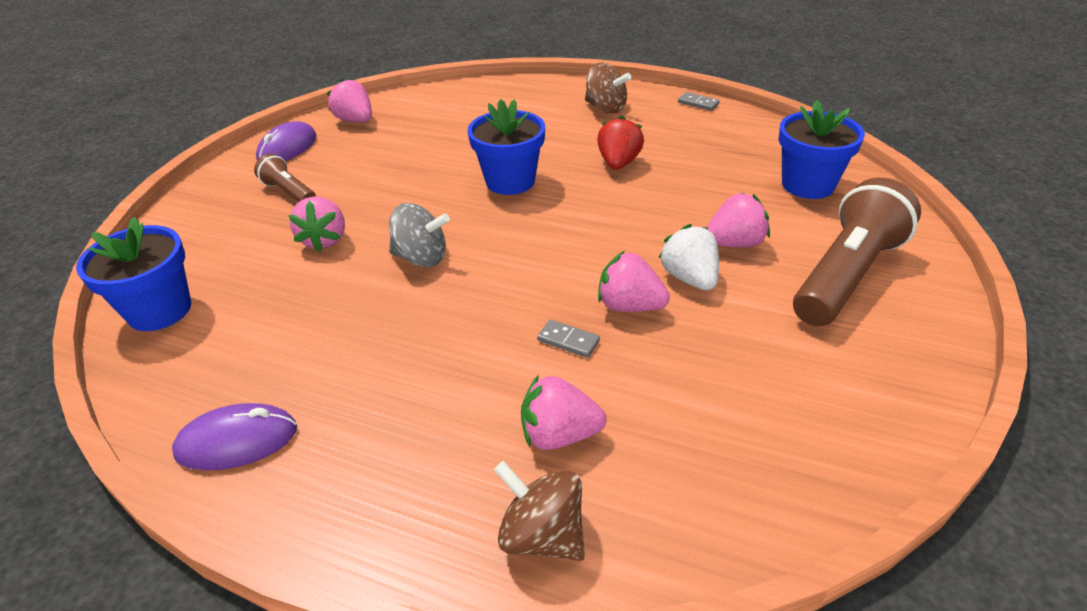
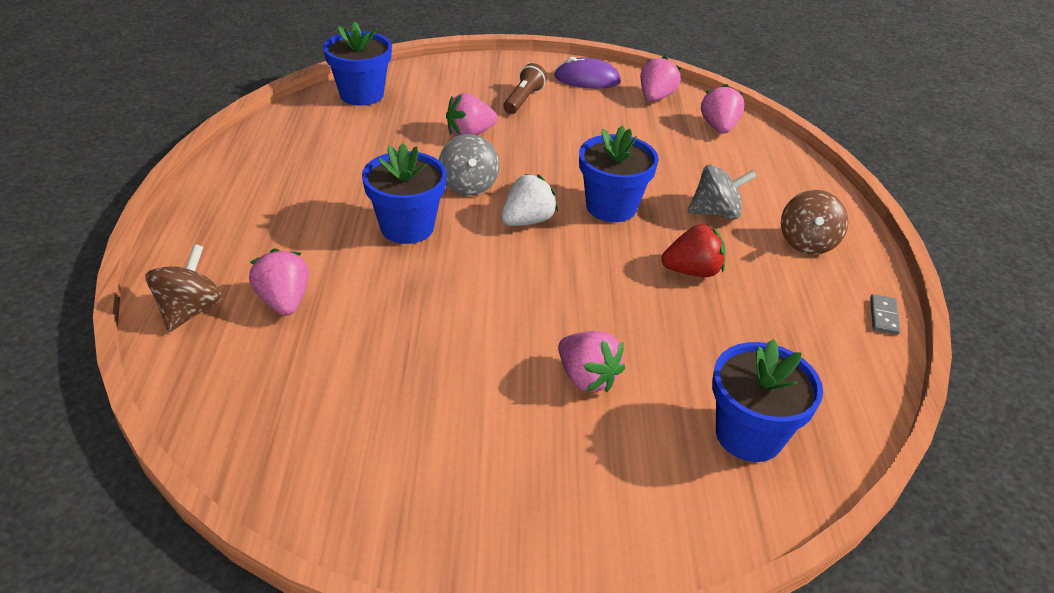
camera: 65 degrees right, 0 degrees up
purple mouse [172,403,297,470] -> none
grey domino [537,320,600,358] -> none
pink strawberry [598,251,670,312] -> pink strawberry moved to [701,84,744,134]
white strawberry [659,224,719,291] -> white strawberry moved to [501,174,558,226]
brown flashlight [793,178,921,326] -> none
none -> blue flower pot [362,143,447,244]
none -> grey spinning top [688,164,757,220]

